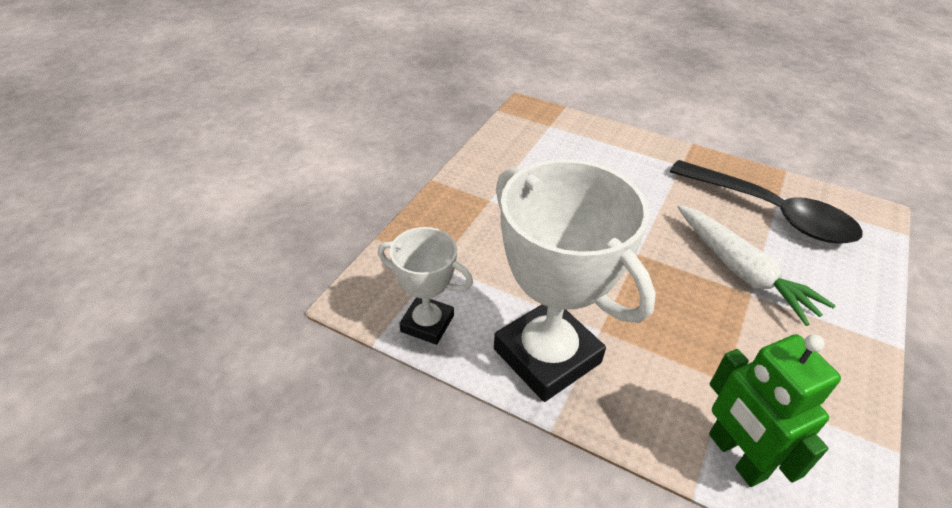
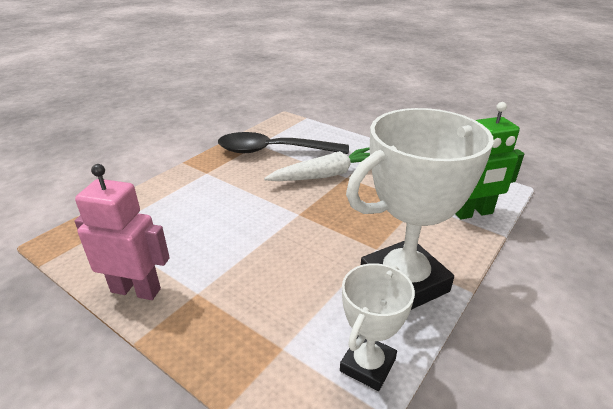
camera: 80 degrees left, 10 degrees down
black spoon [670,160,863,244] -> black spoon turned 135 degrees counterclockwise [218,132,349,154]
none -> pink robot [75,164,170,300]

